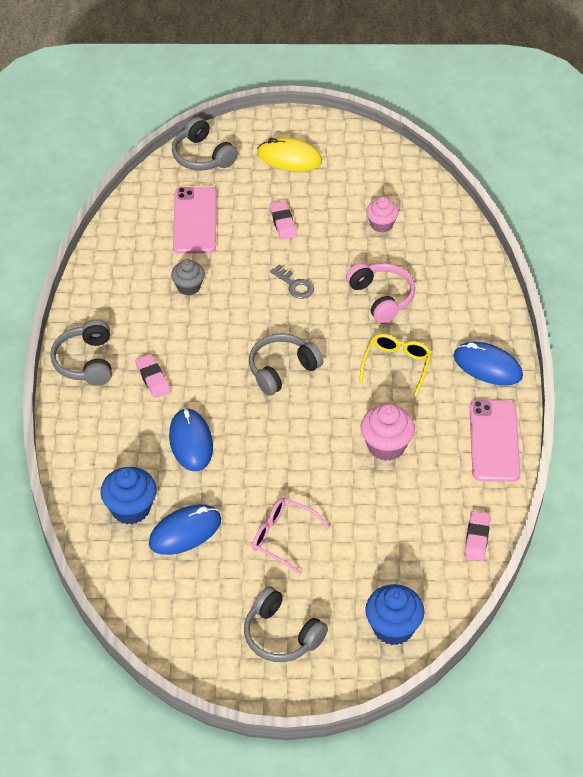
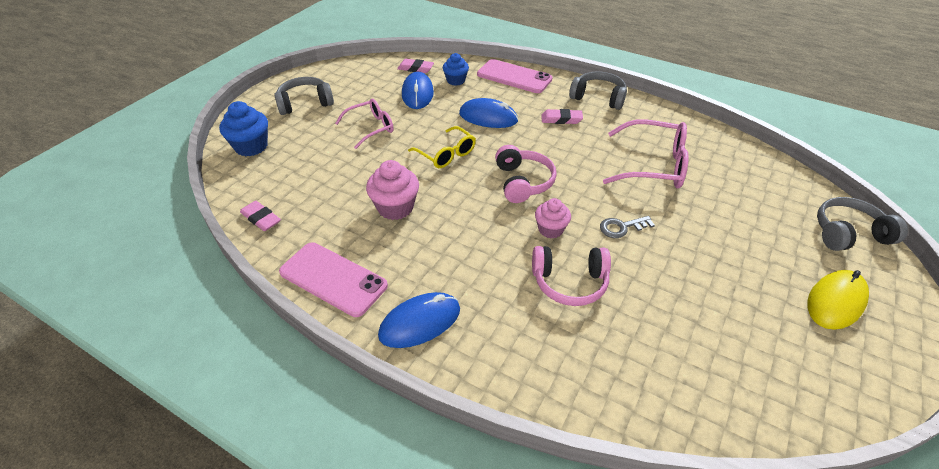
camera: 120 degrees right, 5 degrees down
blue cupcake [100,467,157,525] -> blue cupcake [443,53,469,86], size x0.67
grey cupcake [171,259,205,295] -> pink glasses [603,119,689,188]
pink phone [173,187,217,254] -> pink phone moved to [477,59,552,93]
grey headphones [249,334,323,396] -> pink headphones [495,145,557,203]
pink eraser [269,201,297,240] -> pink eraser moved to [397,59,434,73]
yellow glasses [359,334,432,396] -> yellow glasses moved to [408,126,476,168]
pink cupcake [366,197,399,233] -> pink cupcake moved to [535,198,571,239]

